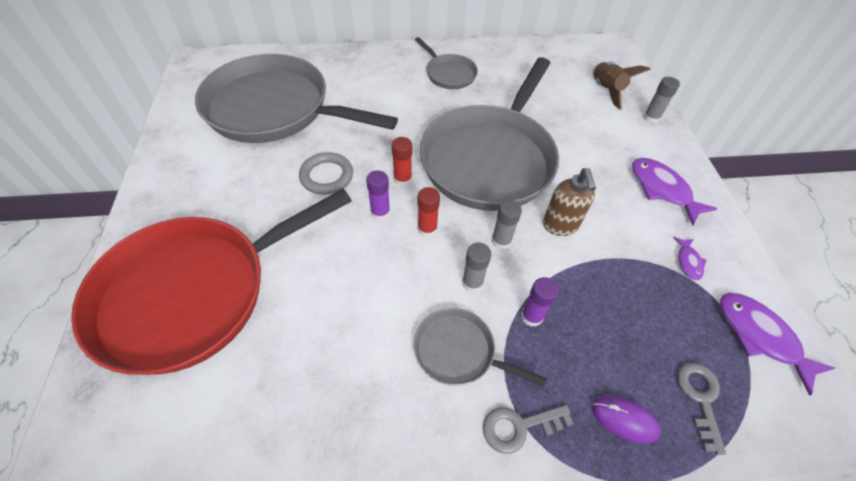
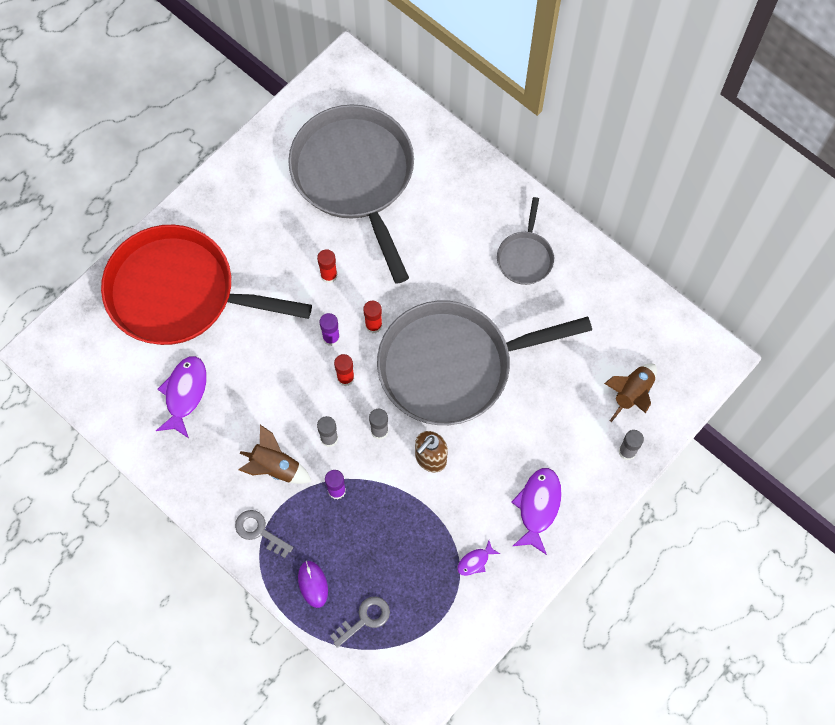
camera: 50 degrees right, 15 degrees up
grey ring [299,152,353,195] -> red glue stick [317,249,337,283]
grey pan [414,308,547,387] -> brown rocket [239,425,312,484]
purple fish [720,293,835,396] -> purple fish moved to [156,356,207,438]

